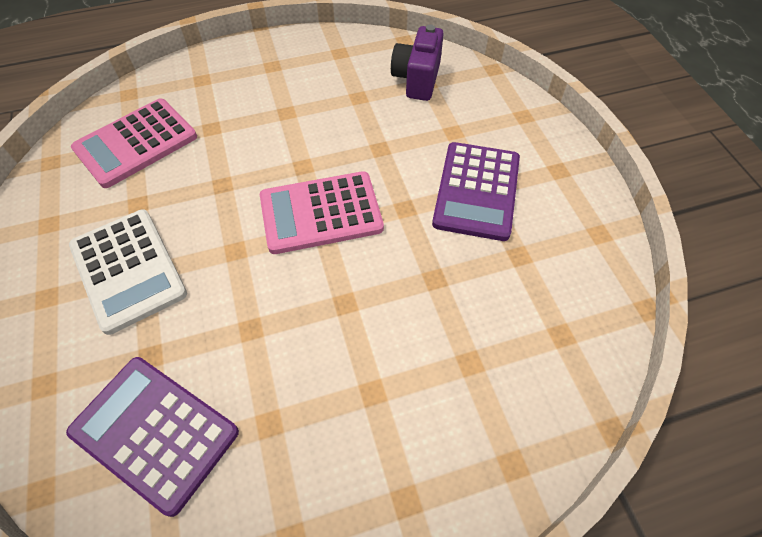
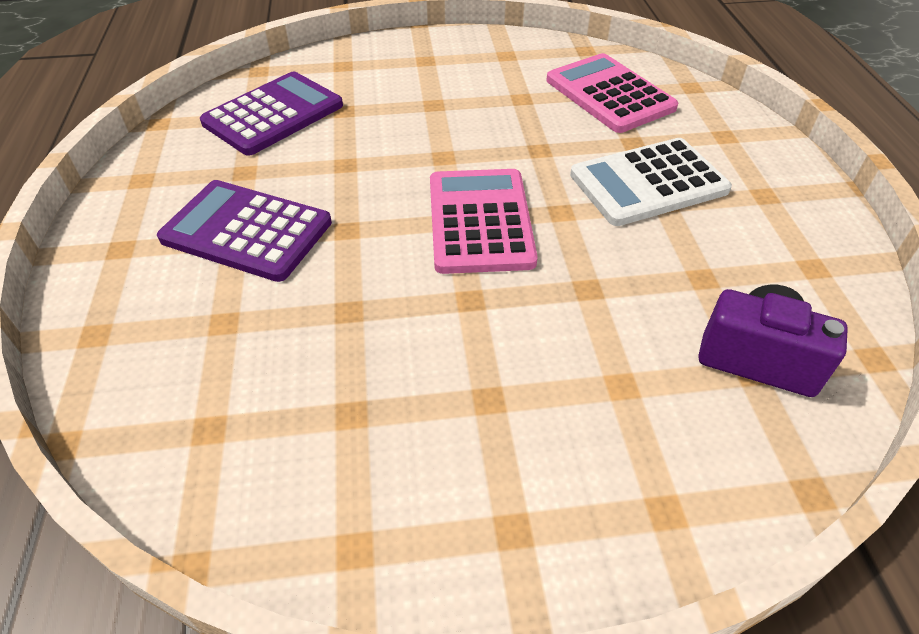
camera: 100 degrees right, 10 degrees down
white calculator [69,209,187,335] -> white calculator moved to [570,138,732,226]
purple calculator [432,142,520,241] -> purple calculator moved to [157,180,332,282]

